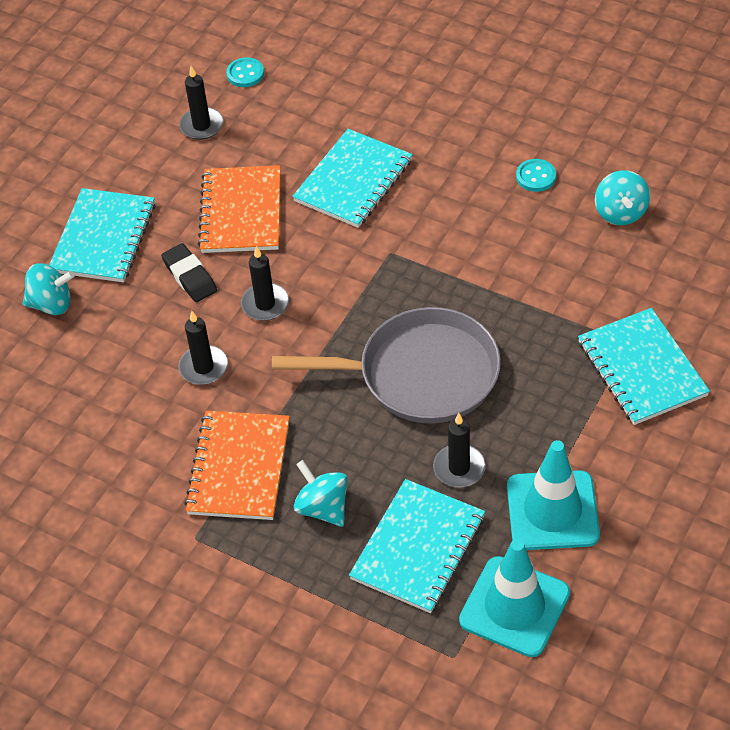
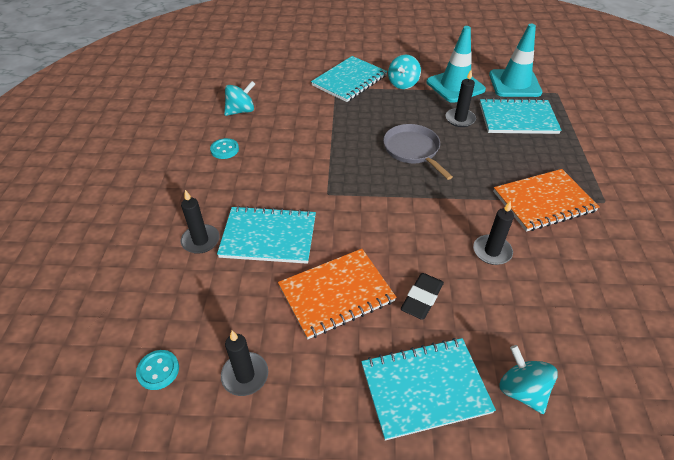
camera: 120 degrees left, 5 degrees down
black candle [241,246,289,321] -> black candle moved to [181,190,219,254]
grey pan [272,307,501,424] -> grey pan [383,124,453,180], size x0.64
turquoise spinning top [294,460,348,527] -> turquoise spinning top moved to [388,55,421,89]

